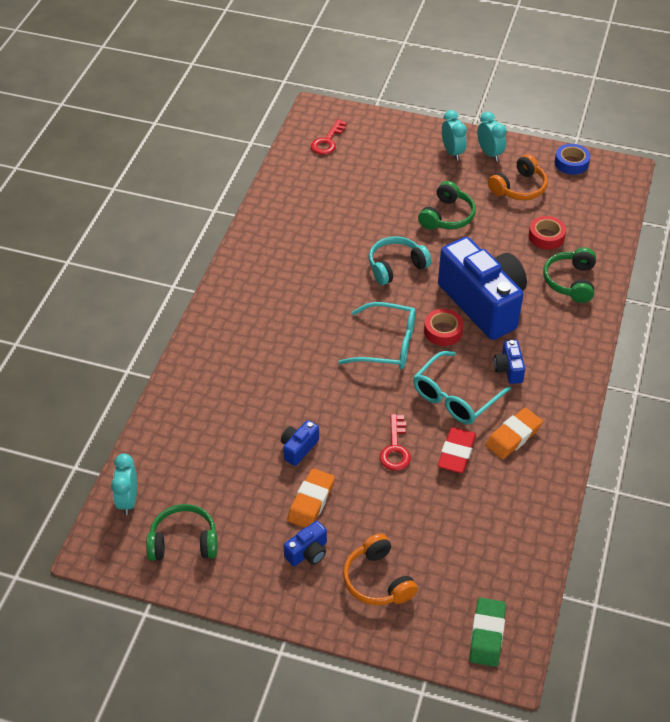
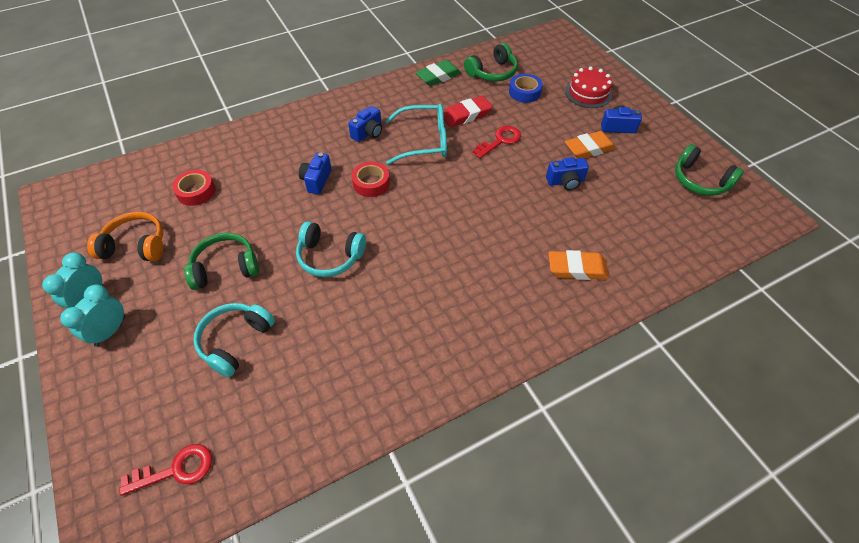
camera: 135 degrees left, 5 degrees up
turquoise clock [111,454,137,515] -> none
turquoise glasses [339,302,416,369] -> none
orange headphones [343,534,418,605] -> red cake [565,67,612,108]
blue camera [438,237,527,340] -> blue camera [299,153,332,194], size x0.40
green eraser [469,598,506,667] -> green eraser moved to [415,60,461,86]
orange eraser [485,408,543,459] -> orange eraser moved to [548,250,609,280]
green headphones [543,248,596,303] -> green headphones moved to [464,43,518,82]
blue tape [555,144,590,175] -> blue tape moved to [509,74,543,103]
none -> turquoise headphones [193,303,275,377]

